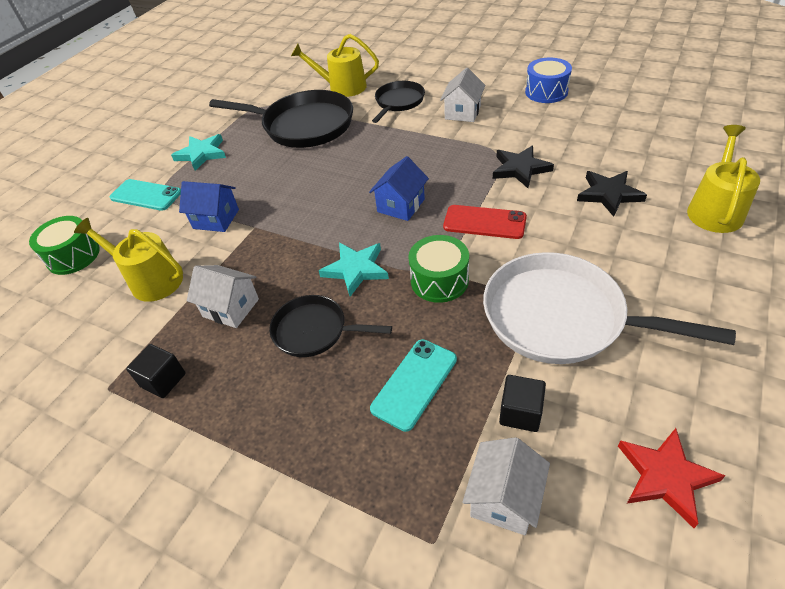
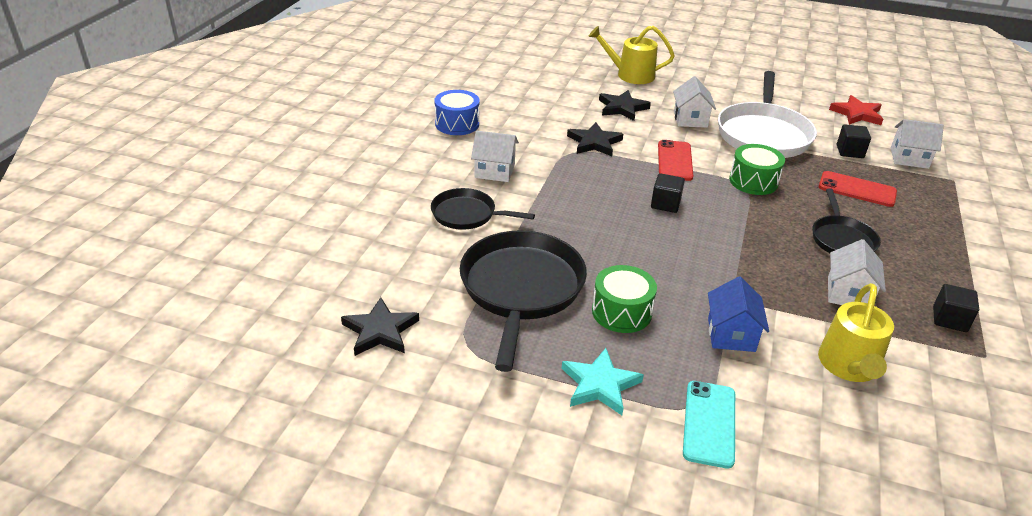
camera: 105 degrees left, 10 degrees down
green drum [29,216,100,275] -> green drum moved to [592,265,657,333]
yellow watering can [291,34,379,97] -> none
turquoise star [319,243,389,296] -> none
blue house [369,156,429,221] -> black cube [651,173,685,213]
turquoise phone [370,339,457,432] -> red phone [819,171,897,207]
none -> black star [341,297,419,356]
none -> white house [673,76,716,128]

